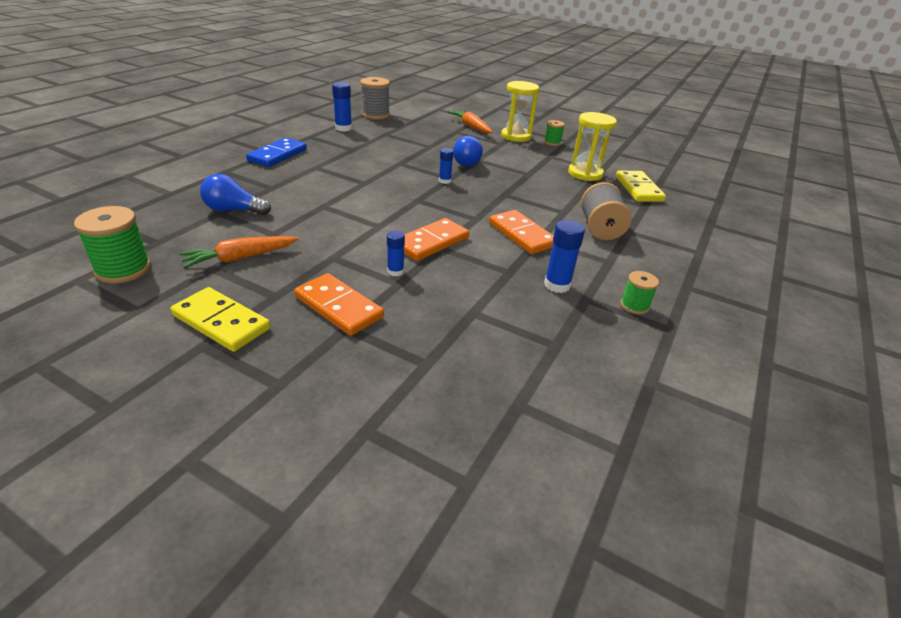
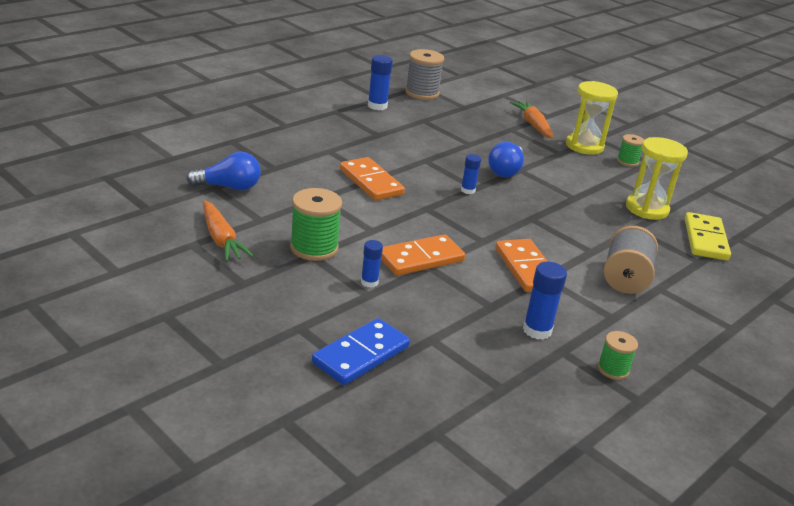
camera: 15 degrees right, 5 degrees down
green spool [74,206,151,283] -> green spool moved to [290,188,342,261]
yellow domino [171,287,270,352] -> none
orange carrot [179,236,299,268] -> orange carrot turned 105 degrees counterclockwise [203,200,254,262]
blue light bulb [200,174,271,215] -> blue light bulb turned 150 degrees clockwise [186,152,261,191]
blue domino [246,138,307,167] -> blue domino moved to [312,318,410,385]
orange domino [294,273,384,336] -> orange domino moved to [340,157,405,200]

